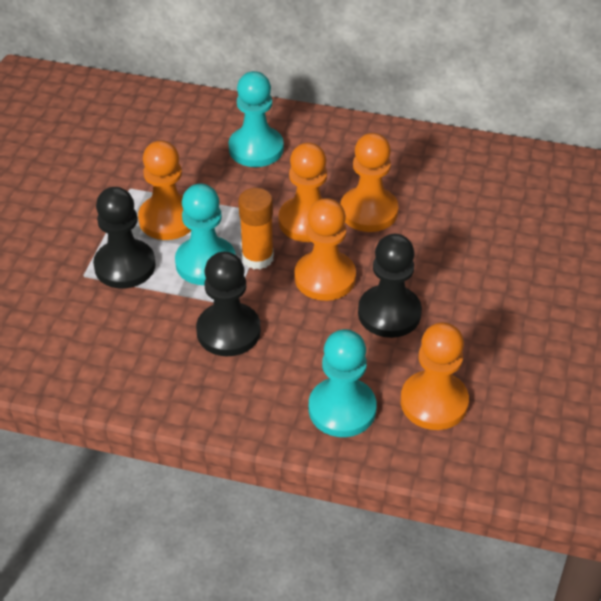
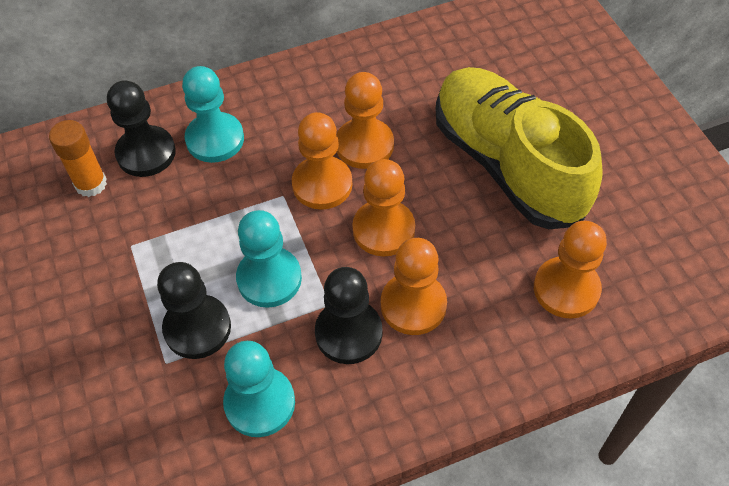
camera: 35 degrees left, 10 degrees up
orange pawn [138,140,191,240] -> orange pawn moved to [381,238,447,335]
orange glue stick [238,188,274,269] -> orange glue stick moved to [49,120,107,197]
turquoise pawn [309,329,377,437] -> turquoise pawn moved to [223,341,295,437]
black pawn [358,234,422,338] -> black pawn moved to [107,80,176,177]
none -> yellow shoe [436,67,603,229]

